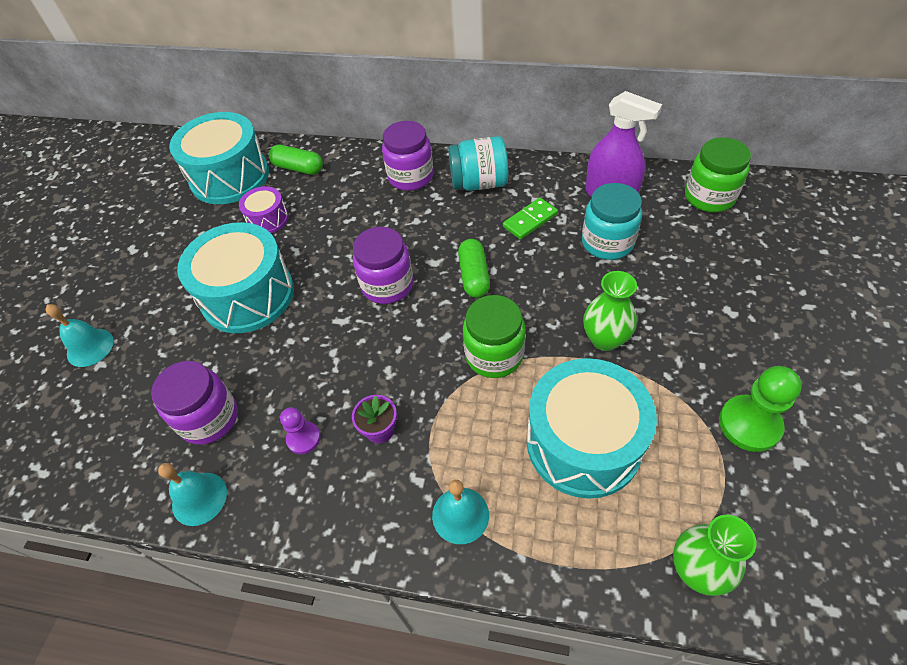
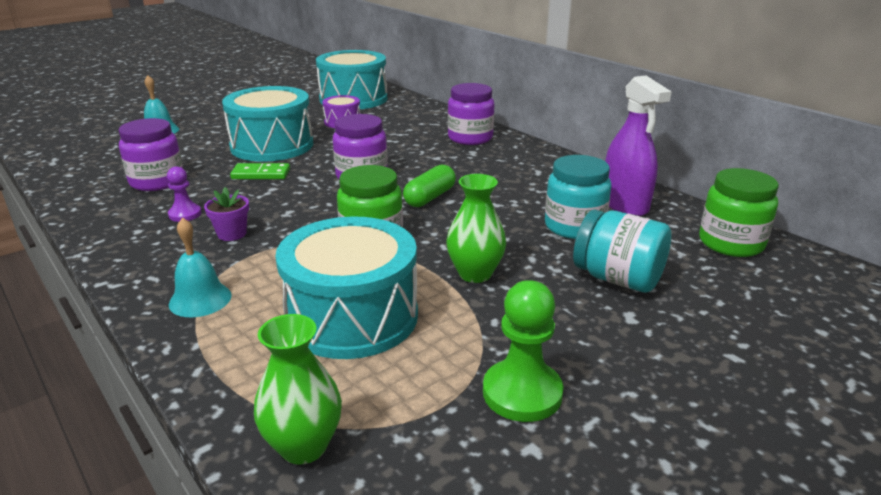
camera: 35 degrees right, 25 degrees down
turquoise bell [158,463,227,526] -> none
green capsule [269,145,323,175] -> none
turquoise jar [448,136,508,191] -> turquoise jar moved to [573,209,672,293]
green domino [503,198,558,240] -> green domino moved to [230,163,290,179]

